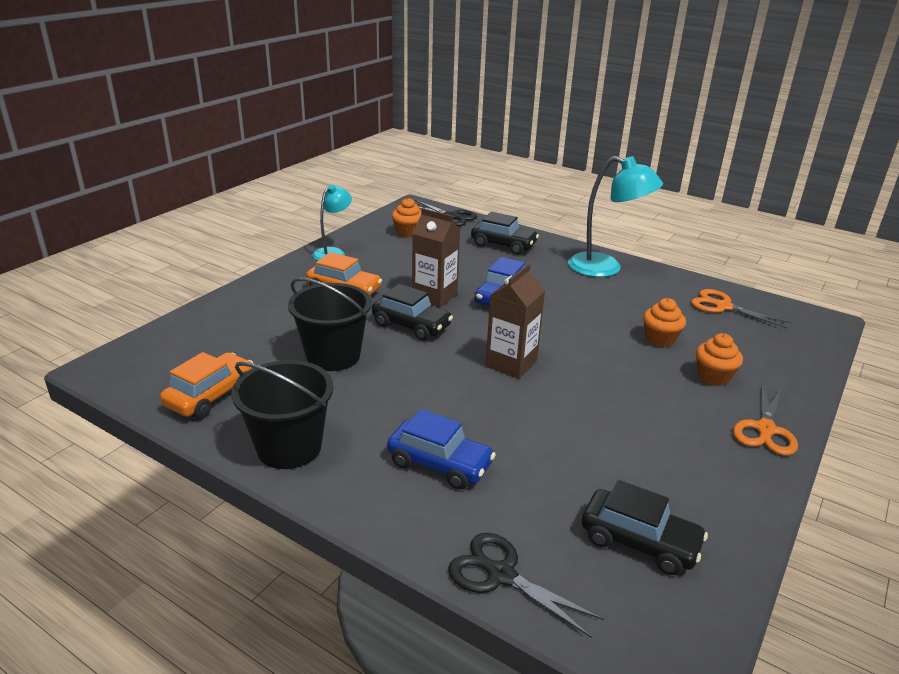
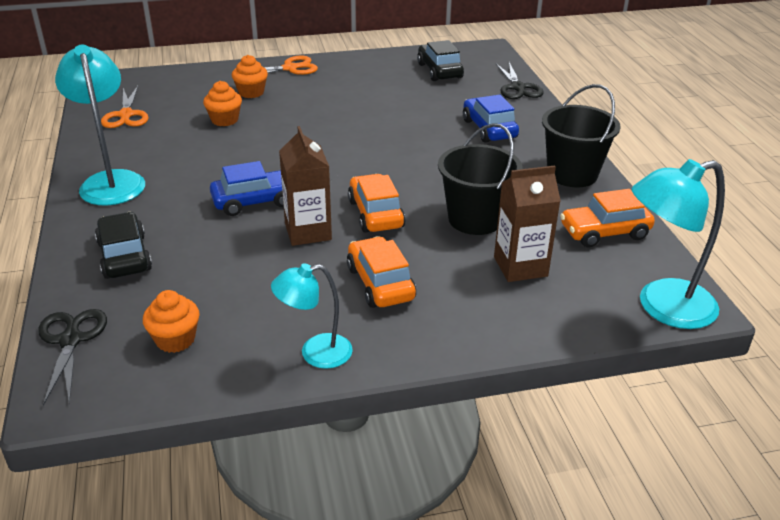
camera: 135 degrees left, 5 degrees up
black car [372,284,453,341] -> orange car [348,174,406,233]
brown carton [485,264,545,379] -> brown carton moved to [494,165,561,282]
none -> turquoise lamp [632,159,725,329]

